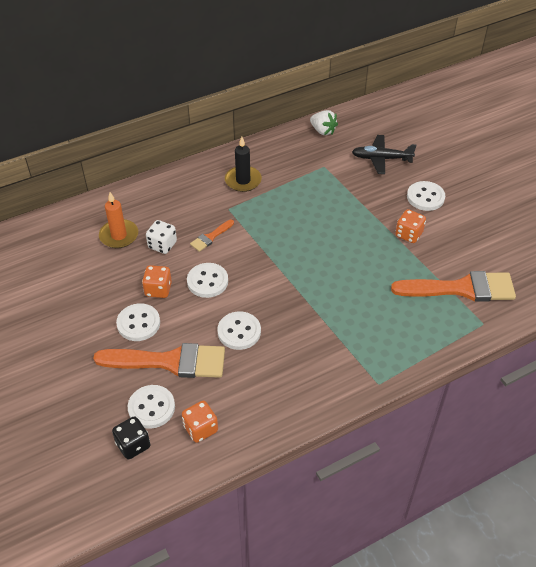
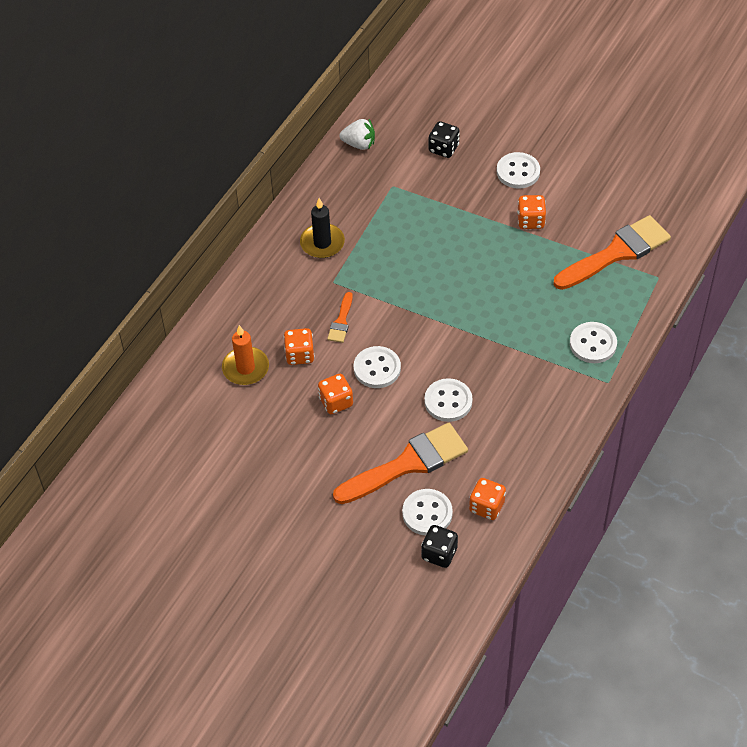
camera: 30 degrees left, 5 degrees up
white button [116,303,160,341] -> white button moved to [570,322,617,363]
white dice [146,220,177,254] -> orange dice [283,328,315,365]
black plane [352,135,417,174] -> black dice [429,121,460,158]

